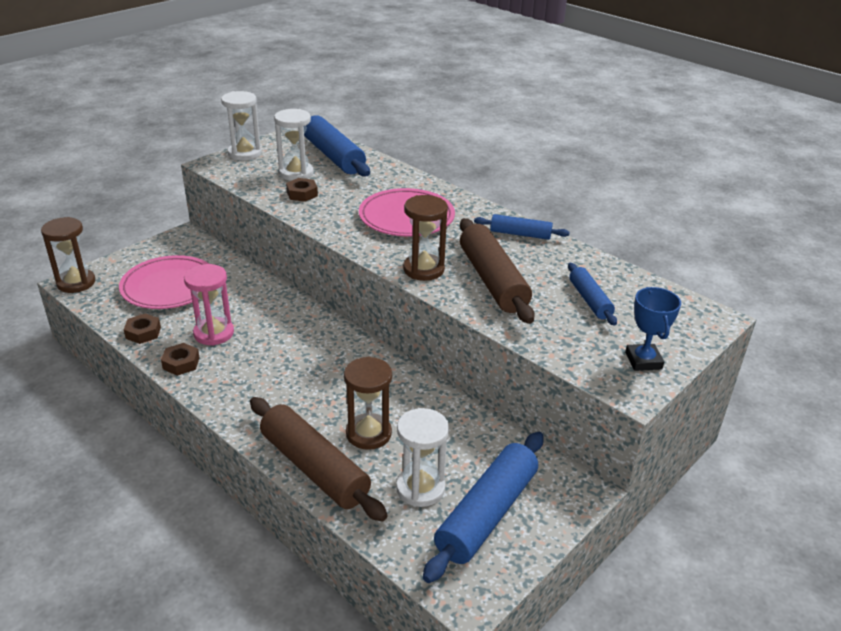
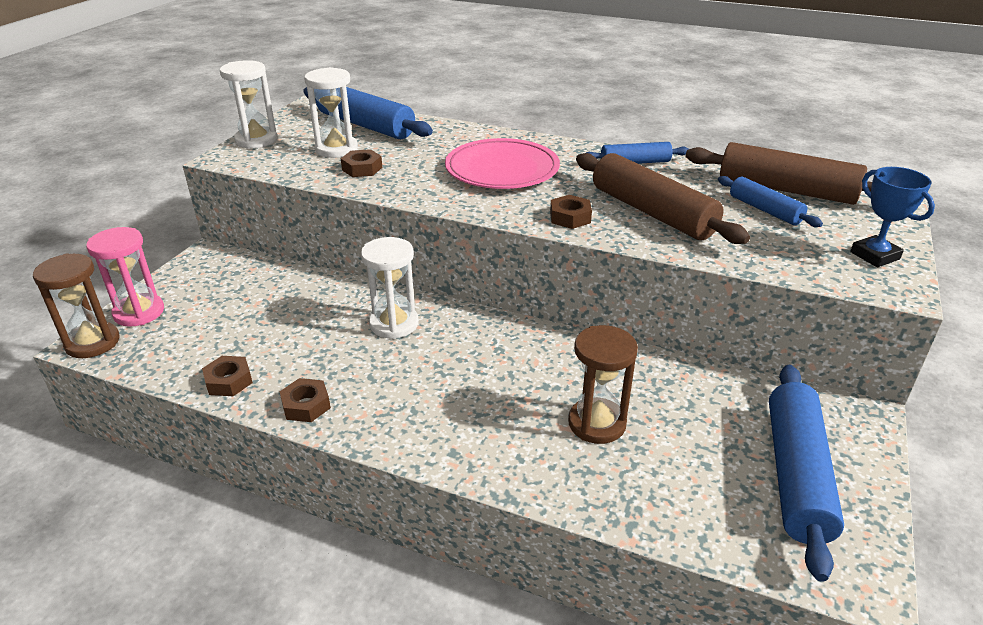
camera: 20 degrees left, 0 degrees up
pink plate [119,255,209,309] -> none
pink hourglass [184,264,234,346] -> pink hourglass moved to [86,227,164,327]
brown rolling pin [250,397,387,521] -> brown rolling pin moved to [686,142,872,205]
white hourglass [396,408,449,507] -> white hourglass moved to [361,237,419,339]
brown hourglass [403,195,448,281] -> brown nut [550,195,592,229]

